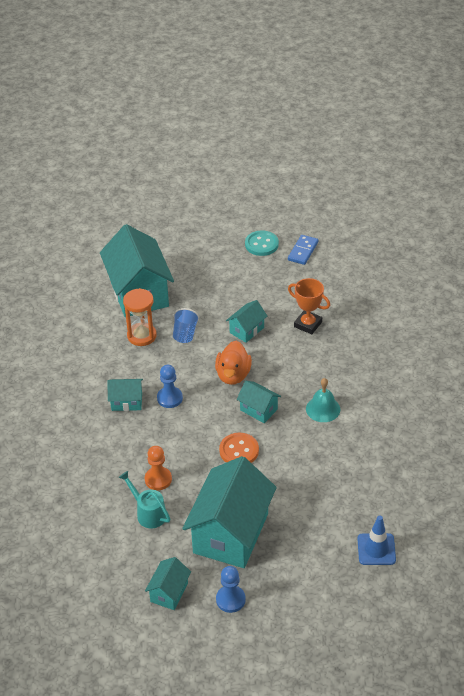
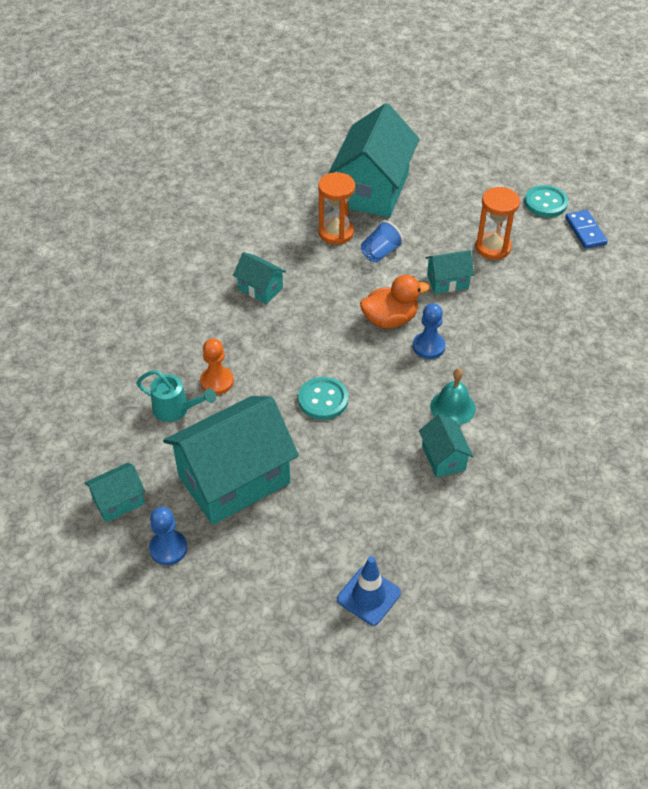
camera: 35 degrees right, 5 degrees up
turquoise watering can [118,471,170,528] -> turquoise watering can turned 120 degrees clockwise [136,370,216,422]
blue pawn [157,365,183,408] -> blue pawn moved to [413,303,446,359]
orange duck [215,341,252,385] -> orange duck turned 150 degrees counterclockwise [360,275,430,328]
orange button [219,433,259,463] -> turquoise button [298,377,348,420]
turquoise house [237,381,281,423] -> turquoise house moved to [419,414,474,478]
blue domino [288,235,318,265] -> blue domino turned 75 degrees counterclockwise [565,210,608,249]
orange trophy [288,278,330,334] -> none
none -> orange hourglass [475,187,520,260]

